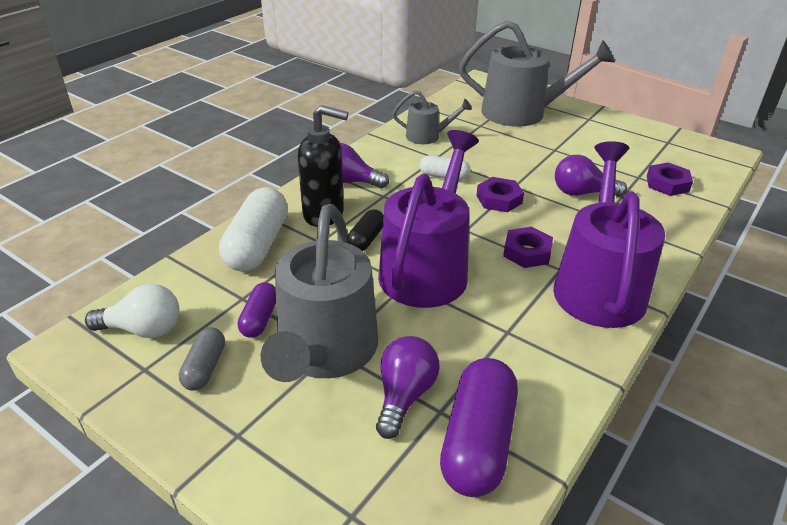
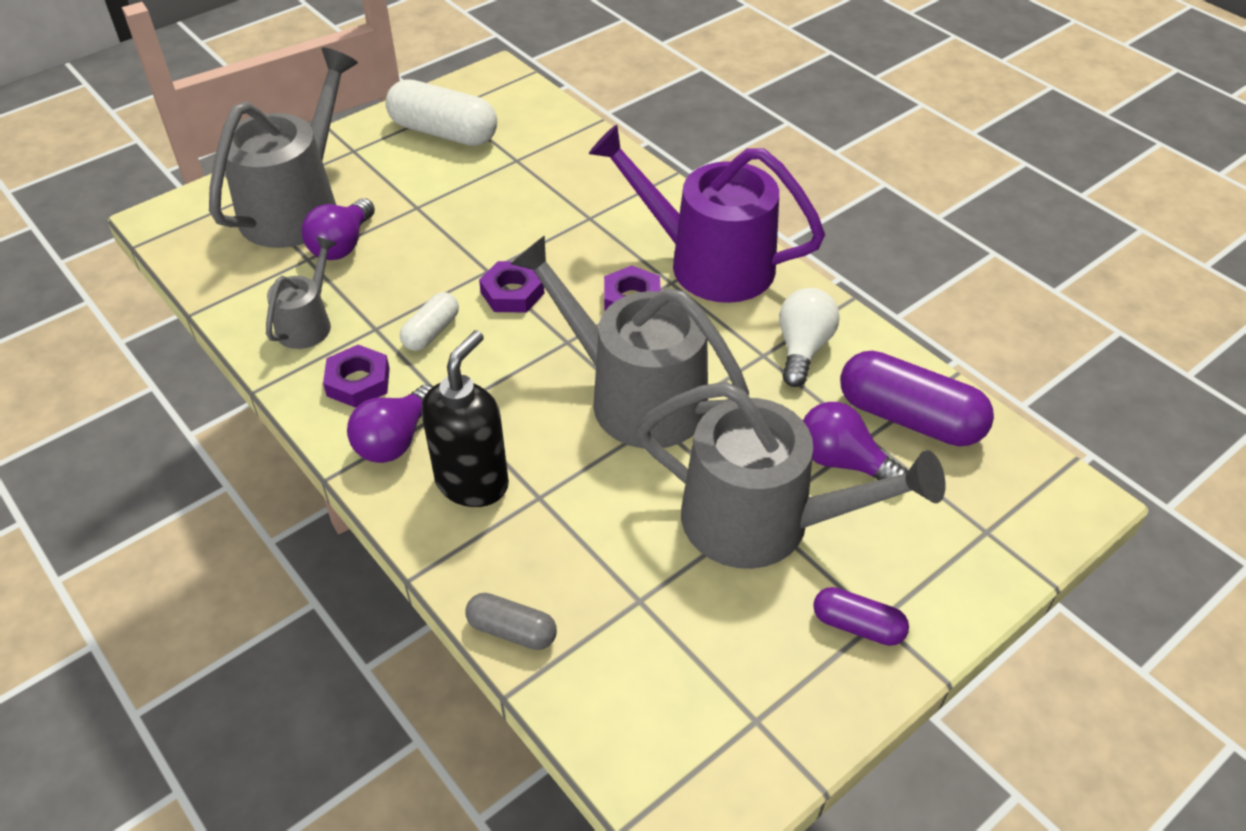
camera: 75 degrees left, 10 degrees up
white light bulb [85,284,180,338] -> white light bulb moved to [779,288,840,387]
grey capsule [179,328,225,391] -> grey capsule moved to [466,593,557,650]
white capsule [219,187,288,271] -> white capsule moved to [386,79,497,146]
purple capsule [237,282,276,338] -> purple capsule moved to [813,587,909,646]
black capsule [347,209,384,251] -> none
purple watering can [378,130,479,308] -> grey watering can [510,235,749,448]
purple light bulb [555,155,627,197] -> purple light bulb moved to [302,198,375,260]
purple nut [647,162,693,196] -> purple nut moved to [323,345,390,408]

